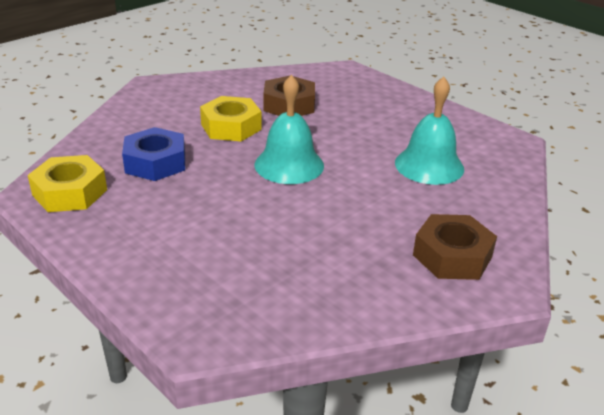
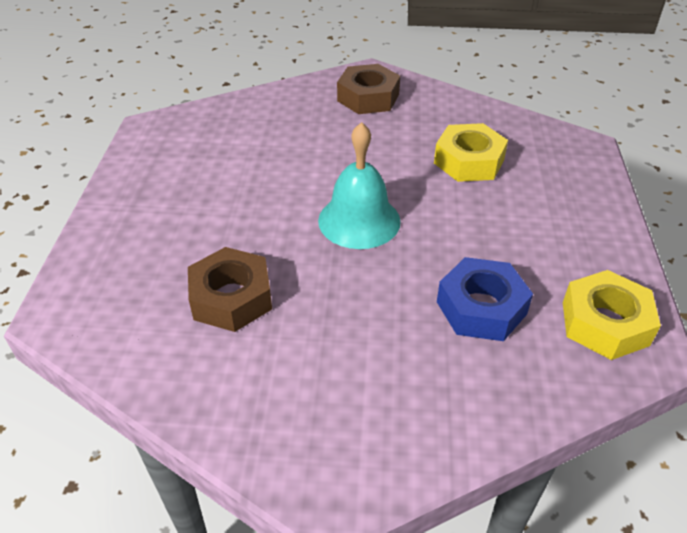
camera: 130 degrees left, 10 degrees up
yellow nut [200,96,262,141] -> yellow nut moved to [434,123,508,182]
turquoise bell [395,77,464,185] -> none

